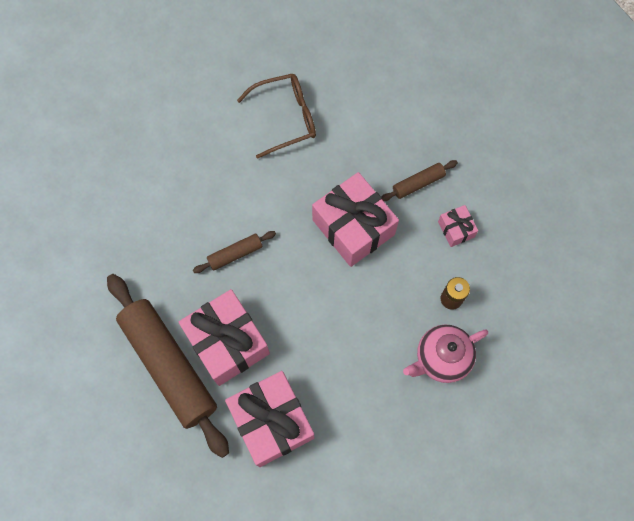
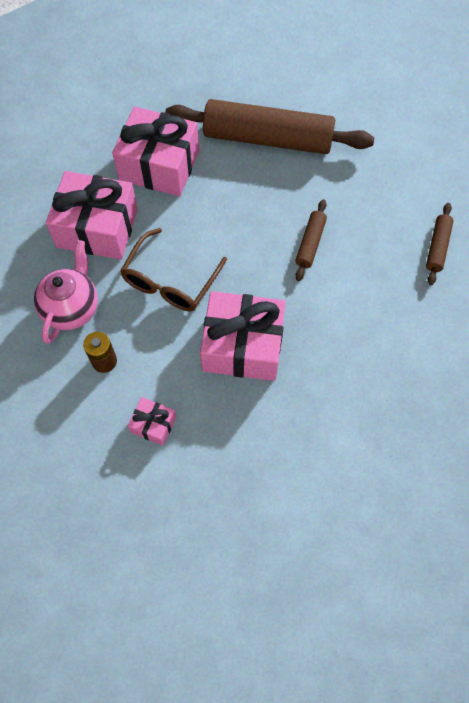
camera: 135 degrees right, 5 degrees down
pink gift [179,289,270,386] -> pink gift moved to [46,171,138,260]
brown glasses [237,74,316,159] -> brown glasses moved to [120,228,227,311]
brown rolling pin [382,160,458,201] -> brown rolling pin moved to [426,203,454,285]

